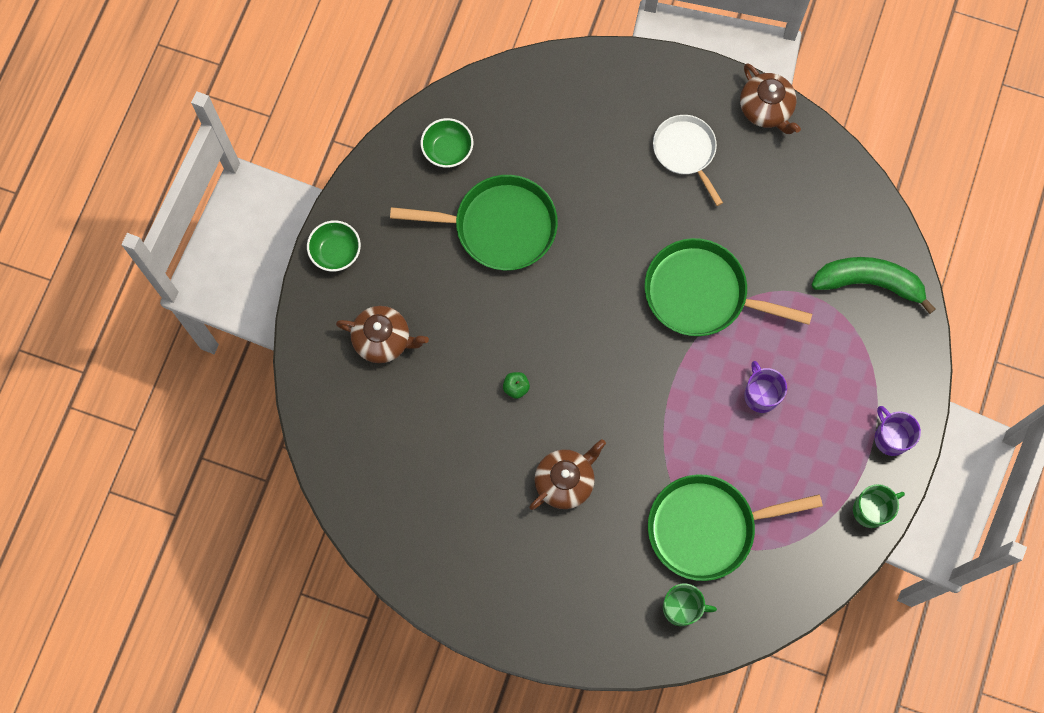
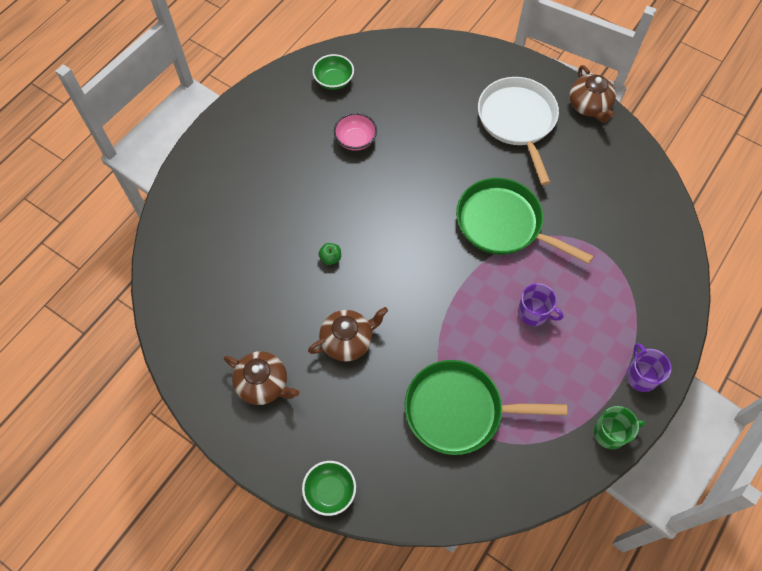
camera: 15 degrees right, 10 degrees down
green bowl [307,220,361,272] -> green bowl moved to [302,461,356,516]
brown teapot [336,306,429,363] -> brown teapot moved to [224,351,299,405]
green pan [390,175,558,271] -> pink bowl [334,113,377,151]
white pan [653,115,723,206] -> white pan [478,77,559,185], size x1.57
green mug [663,583,717,626] -> none
purple mug [744,361,787,413] -> purple mug turned 120 degrees clockwise [518,283,564,326]
green banana [812,257,936,314] -> none

